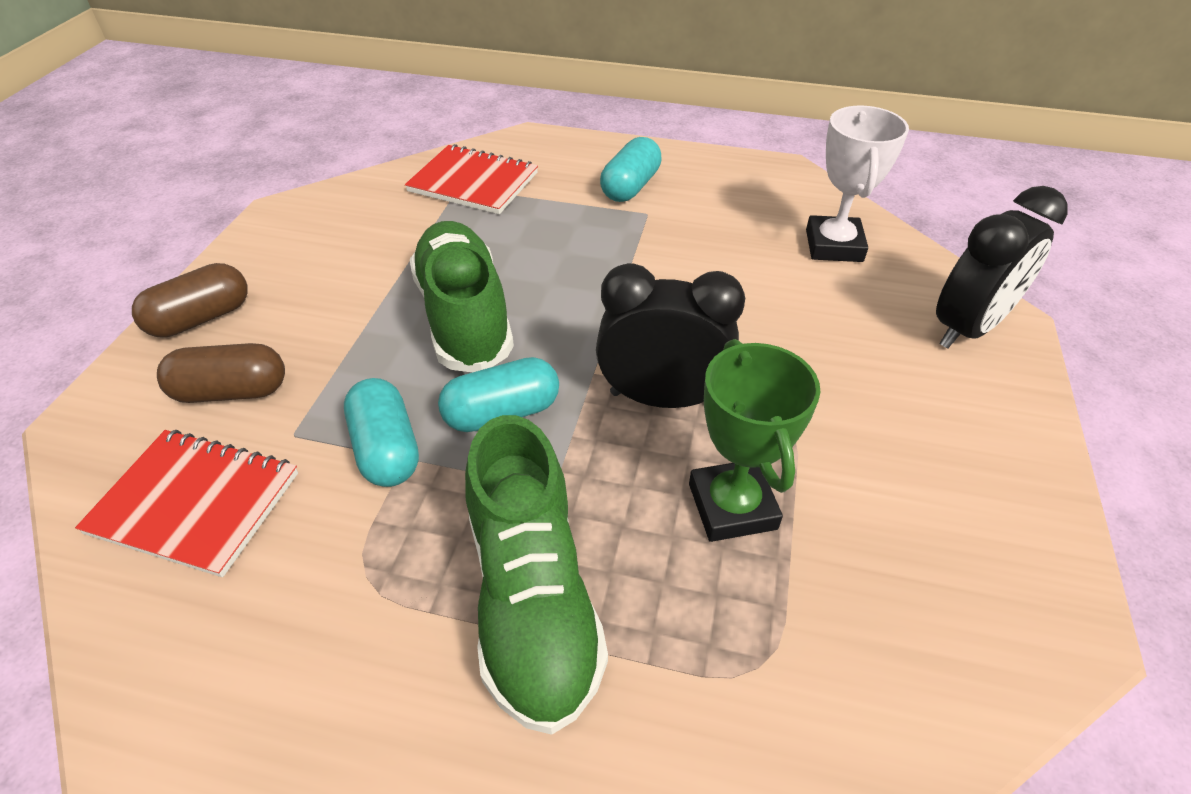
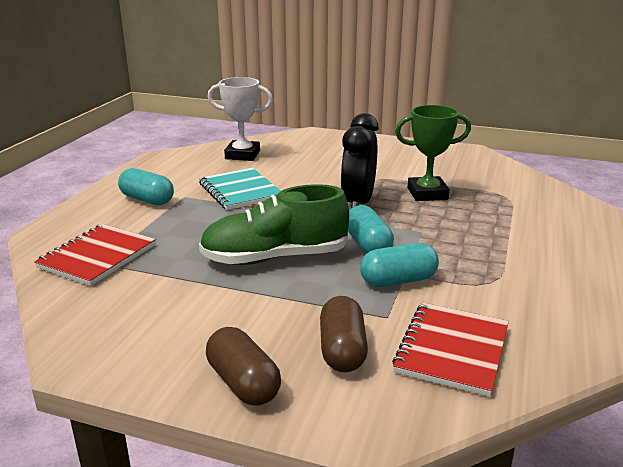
camera: 85 degrees left, 20 degrees down
green shoe [465,415,608,735] -> none
black clock [936,186,1068,348] -> none
none -> turquoise notebook [199,168,281,210]

